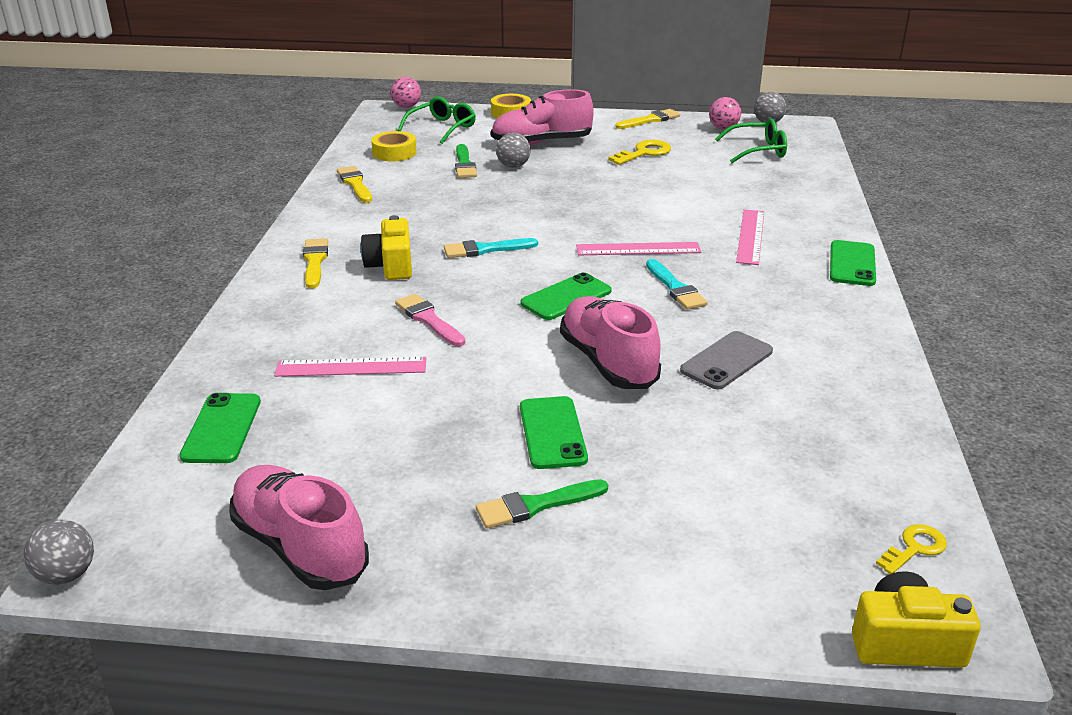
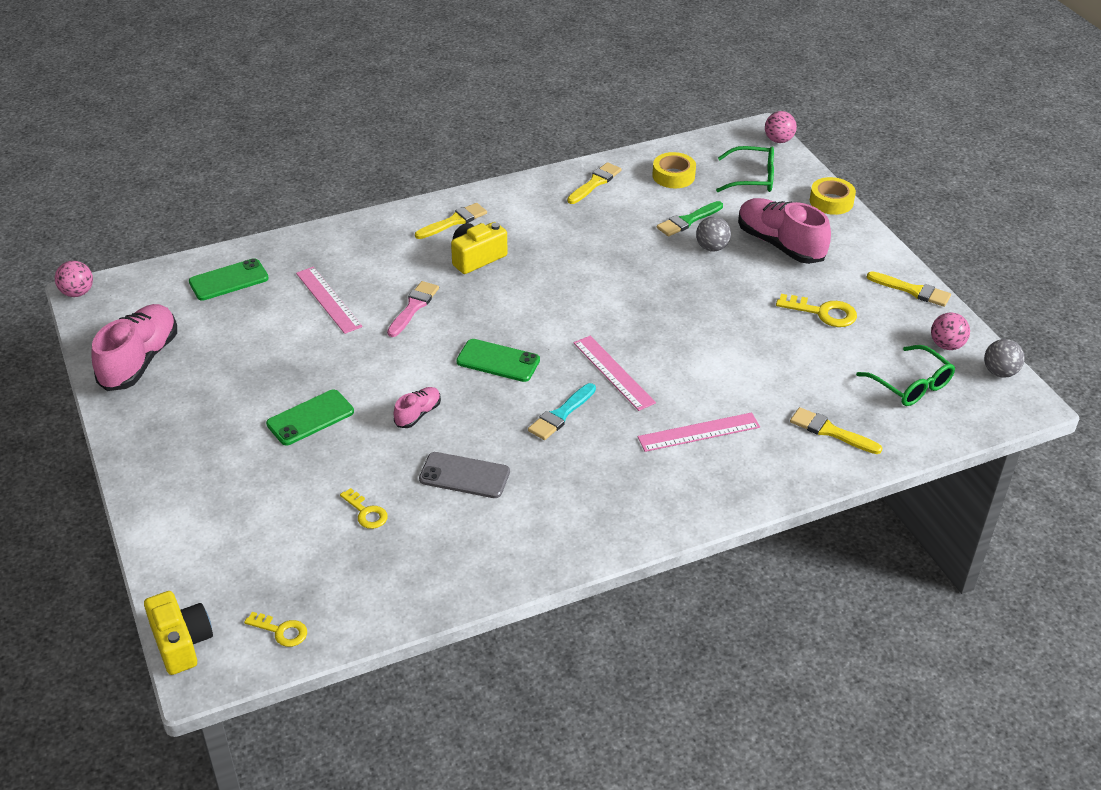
camera: 60 degrees right, 10 degrees up
grey ball [23,520,94,585] -> pink ball [55,261,93,297]
turquoise brush [444,238,538,258] -> none
green brush [476,479,608,529] -> none
pink shoe [560,296,661,389] -> pink shoe [394,387,441,428], size x0.49
green phone [830,240,876,286] -> none
none -> yellow key [340,488,388,529]
none -> yellow brush [790,407,882,454]

